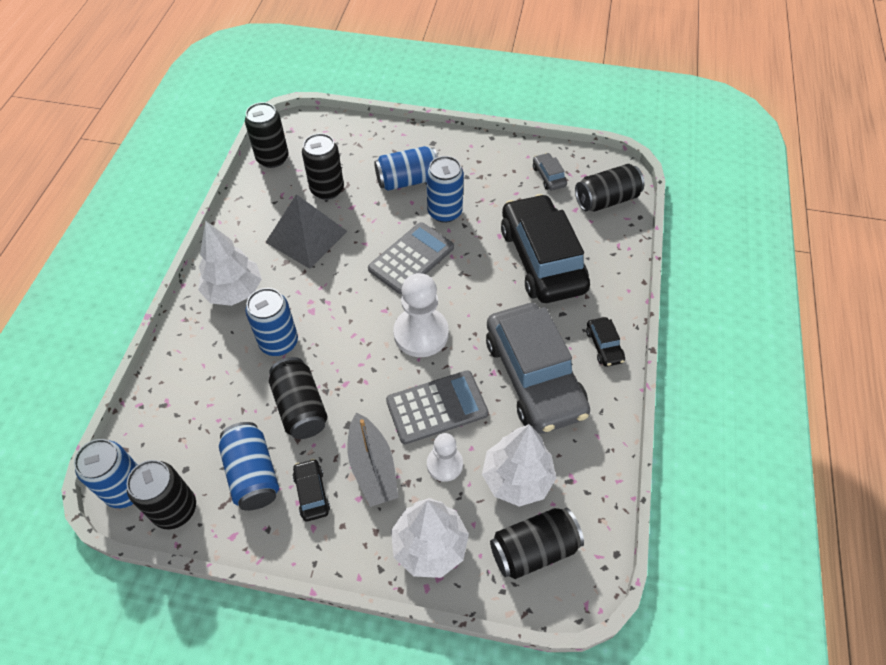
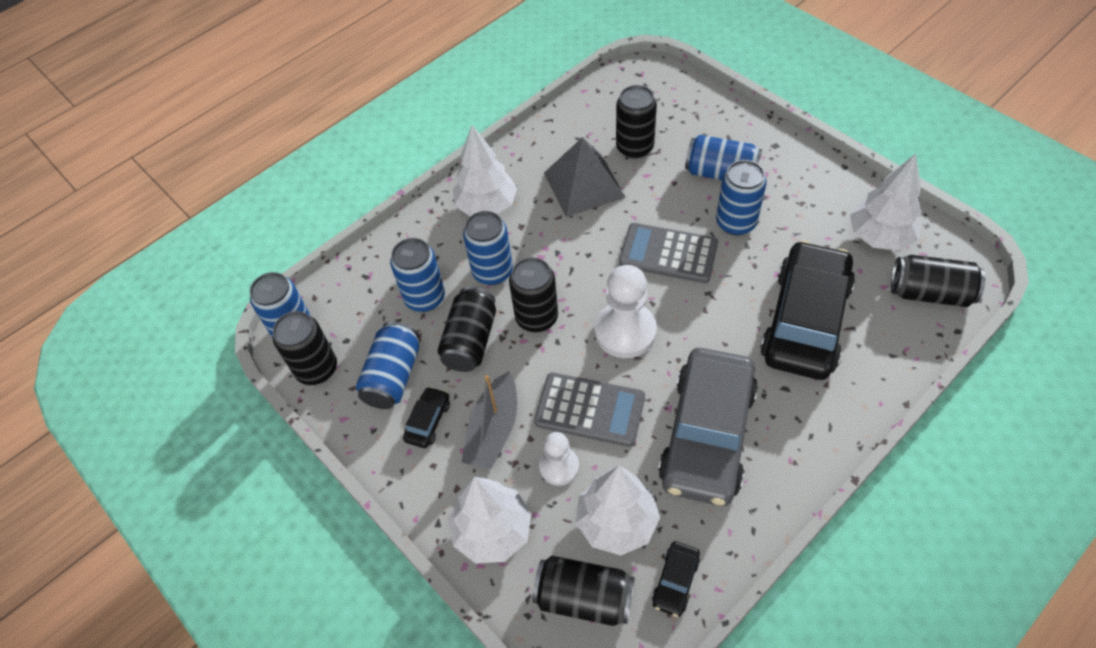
camera: 40 degrees right, 0 degrees up
black can [245,102,289,168] -> black can moved to [509,257,558,332]
grey calculator [368,222,454,294] -> grey calculator turned 150 degrees counterclockwise [619,223,718,283]
grey car [533,153,567,191] -> white tree [850,154,922,251]
black car [586,317,625,367] -> black car moved to [652,541,700,617]
none -> blue can [390,238,445,312]

